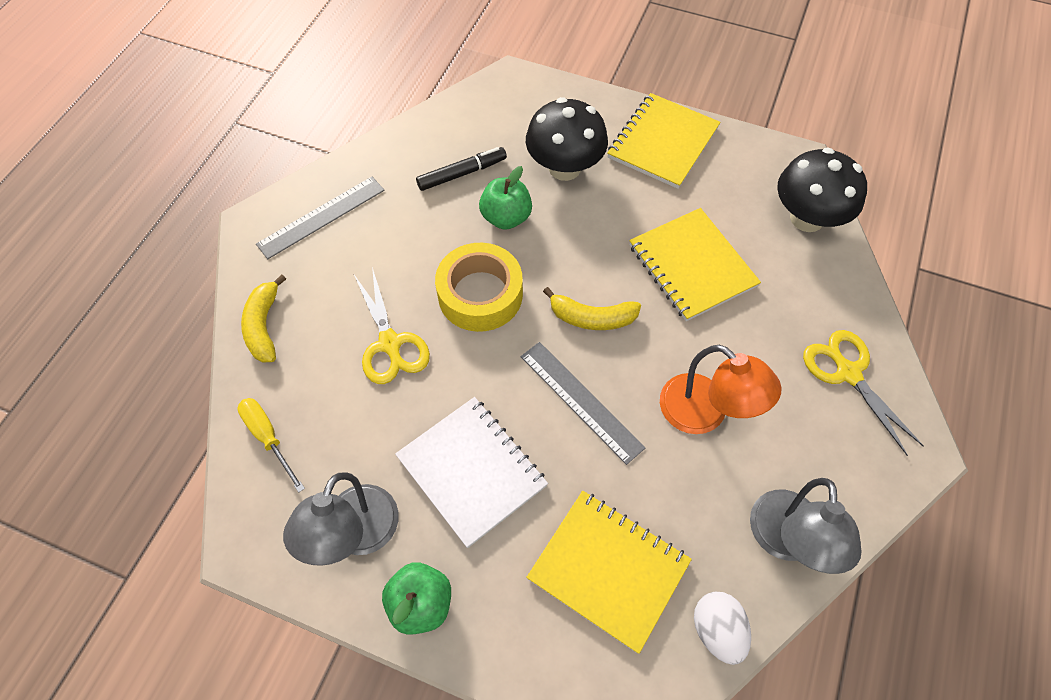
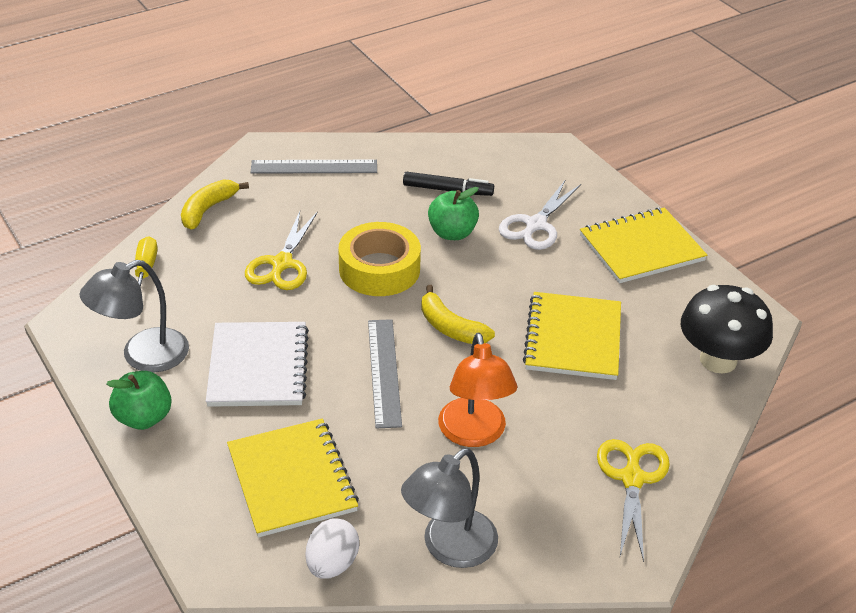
camera: 35 degrees right, 20 degrees down
black mushroom [526,97,608,181] -> white scissors [499,179,581,250]

